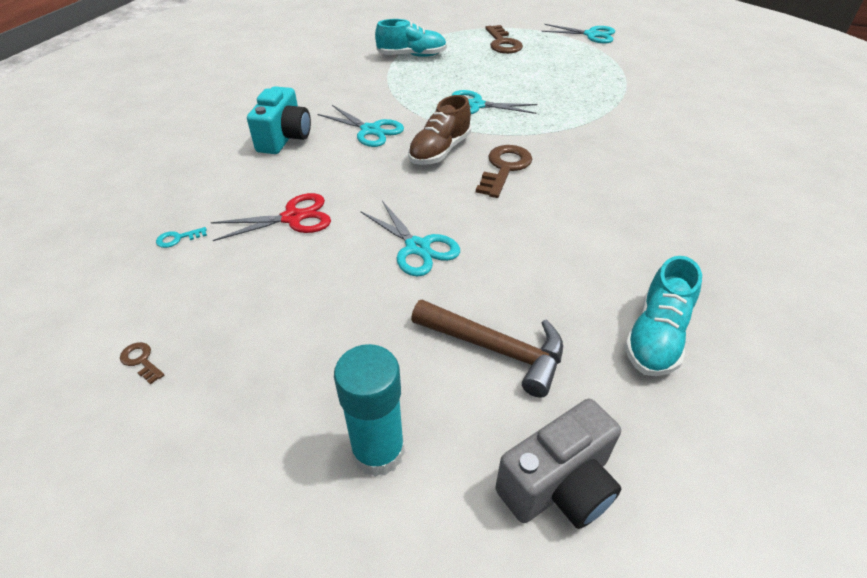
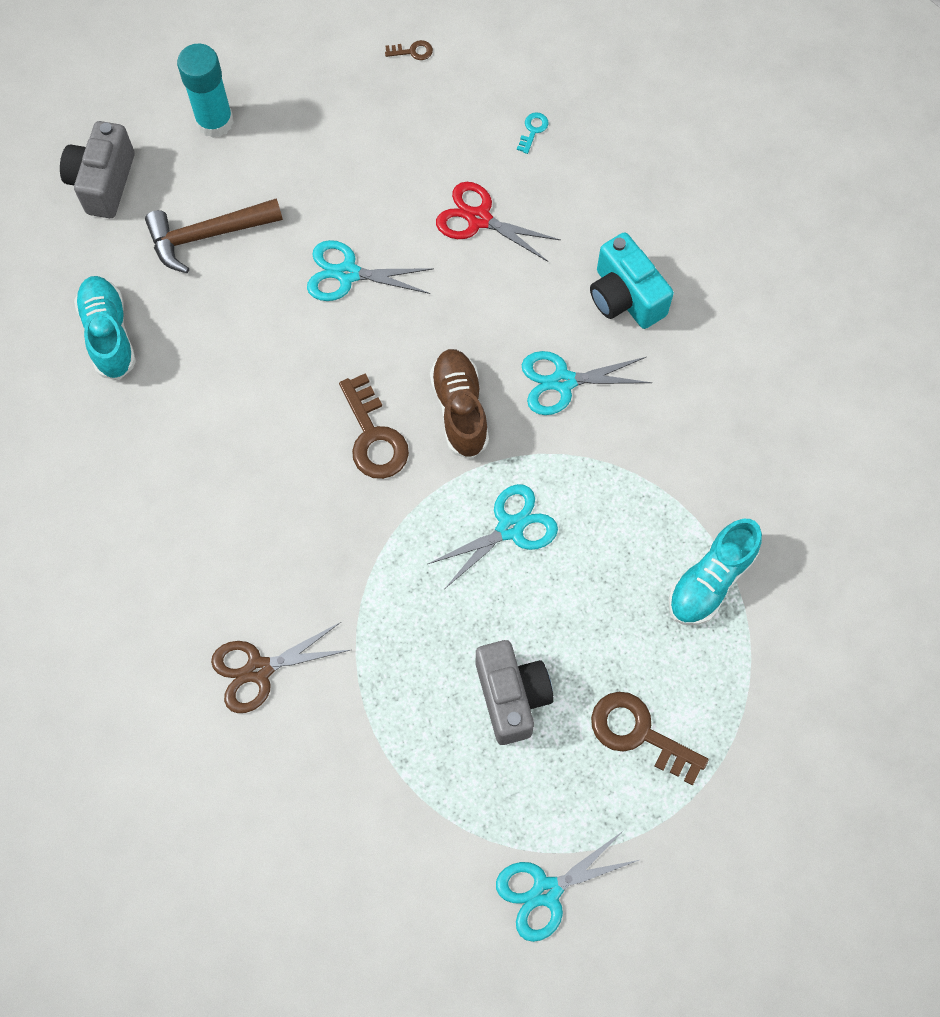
camera: 135 degrees right, 25 degrees up
red scissors [211,193,331,241] -> red scissors turned 90 degrees clockwise [436,182,560,262]
none -> brown scissors [211,622,350,713]
none -> grey camera [476,640,554,745]

